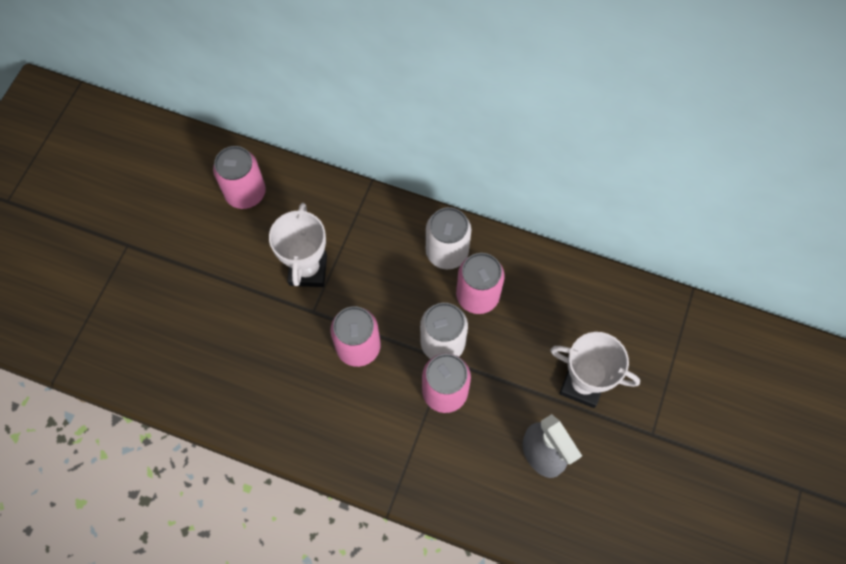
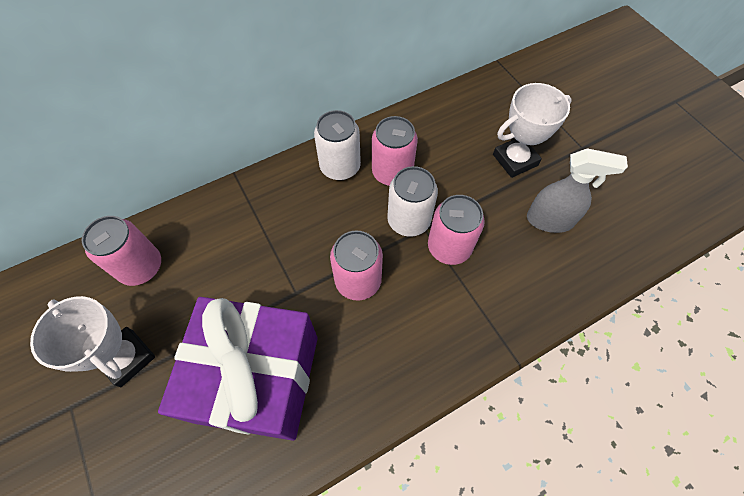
camera: 50 degrees left, 5 degrees down
white trophy [269,203,327,287] -> white trophy moved to [30,296,155,387]
none -> purple gift [158,297,318,441]

